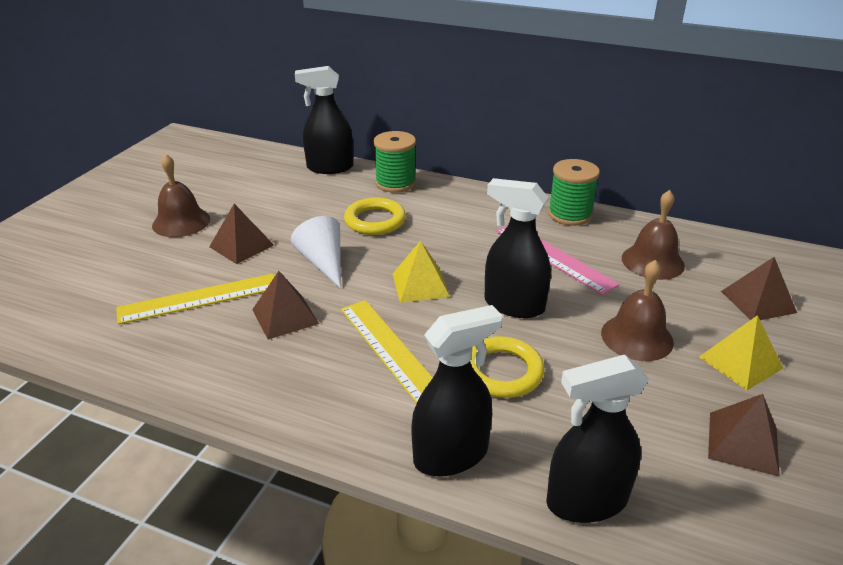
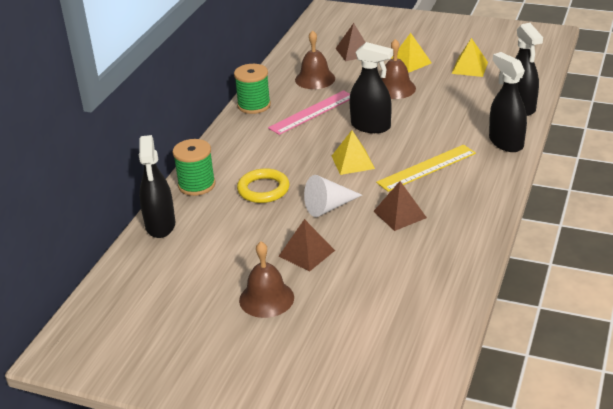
camera: 90 degrees left, 0 degrees up
yellow ruler [116,273,275,324] -> none
yellow ring [470,336,544,398] -> none
black spray bottle [485,178,551,318] -> black spray bottle turned 90 degrees counterclockwise [349,42,393,133]
brown pyramid [708,394,780,477] -> yellow pyramid [452,38,488,77]

